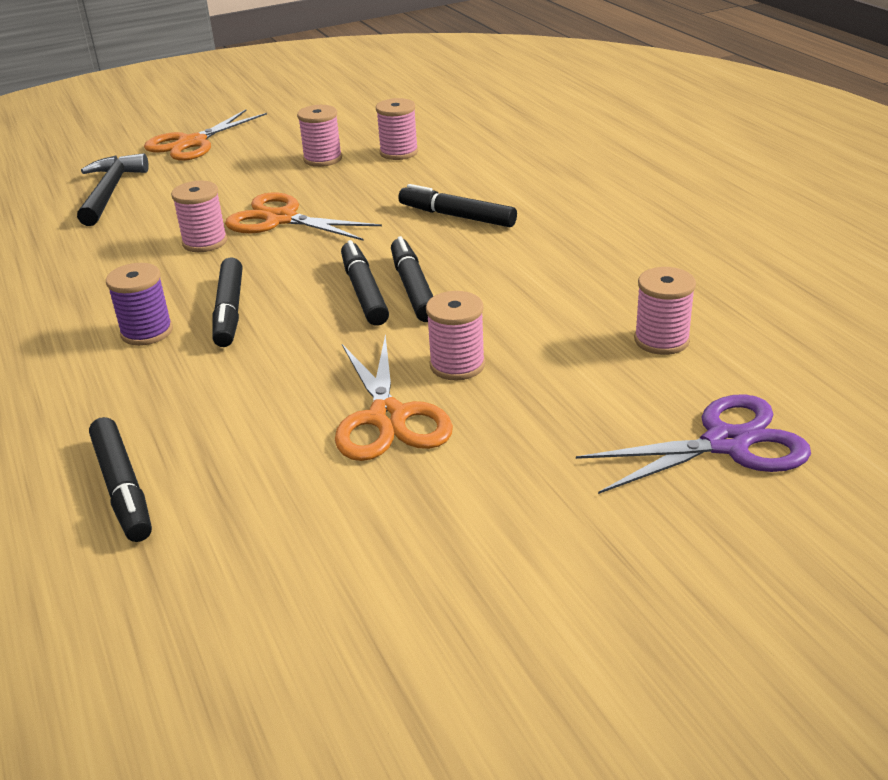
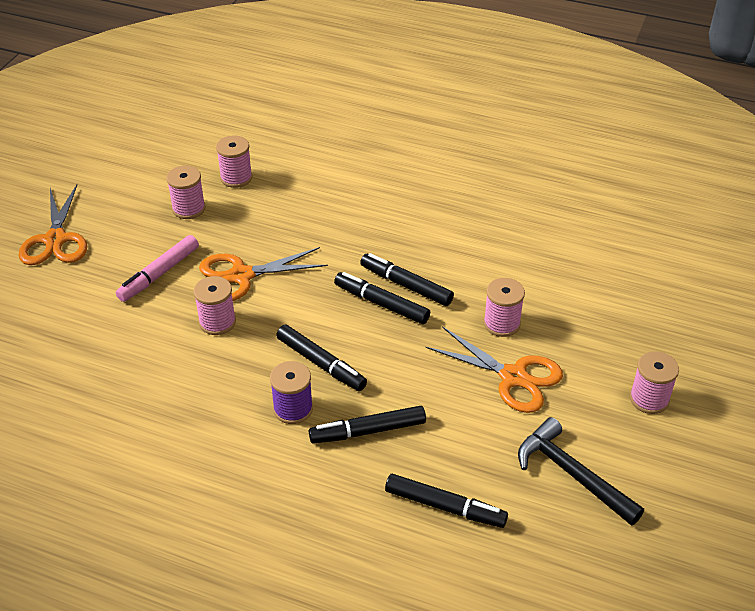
camera: 45 degrees left, 10 degrees up
black hammer [77,153,149,226] -> black hammer moved to [518,417,644,526]
black marker [398,184,517,227] -> black marker moved to [309,406,426,444]
purple scissors [576,394,811,494] -> none
pink spool [634,267,696,355] -> pink spool moved to [630,351,679,414]
none -> pink marker [116,235,199,302]

